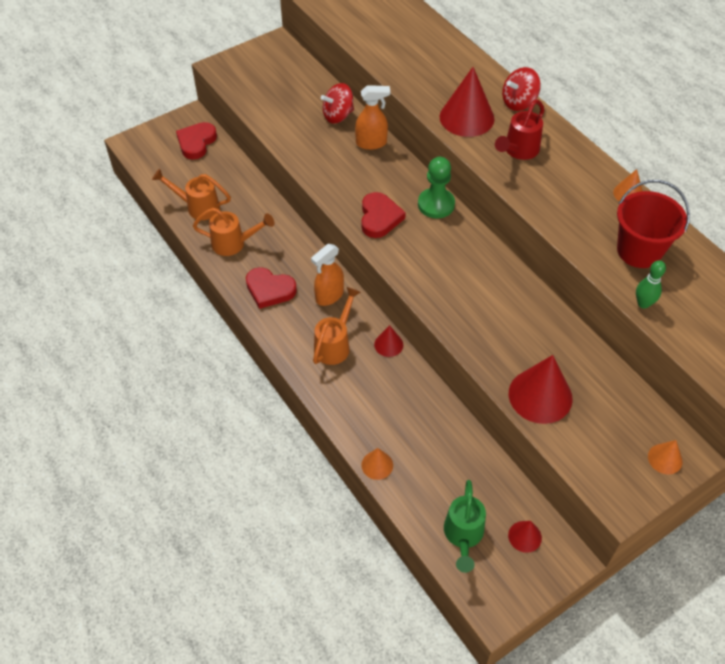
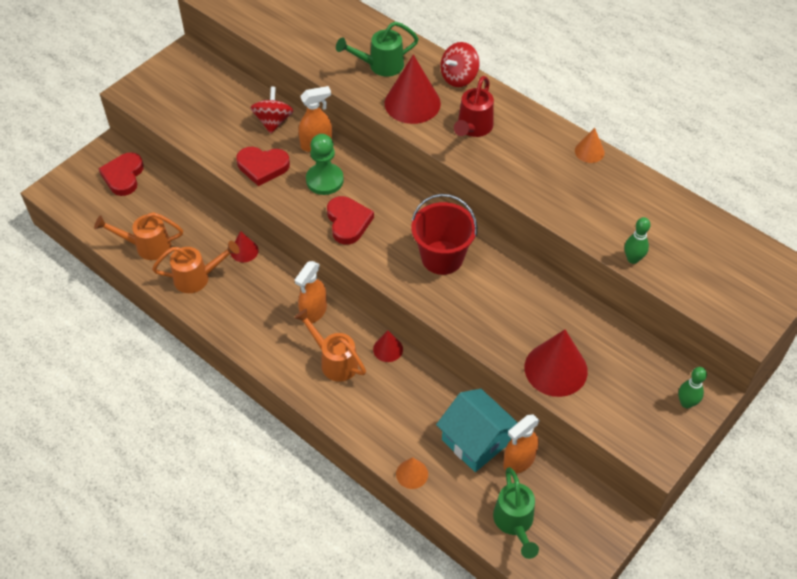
camera: 15 degrees left, 0 degrees up
red heart [246,267,297,309] -> red heart moved to [236,147,290,186]
orange watering can [313,287,361,365] -> orange watering can turned 60 degrees counterclockwise [294,309,366,382]
red spinning top [321,83,354,124] -> red spinning top turned 135 degrees clockwise [250,87,293,134]
green pawn [418,157,455,218] -> green pawn moved to [306,134,344,195]
red cone [508,521,542,553] -> red cone moved to [231,231,259,262]
red bucket [617,180,690,268] -> red bucket moved to [411,194,477,275]
orange cone [648,440,682,474] -> green bowling pin [678,367,707,408]
none -> green watering can [336,21,419,77]
none -> turquoise house [436,389,518,472]
none -> orange spray bottle [503,414,540,474]

